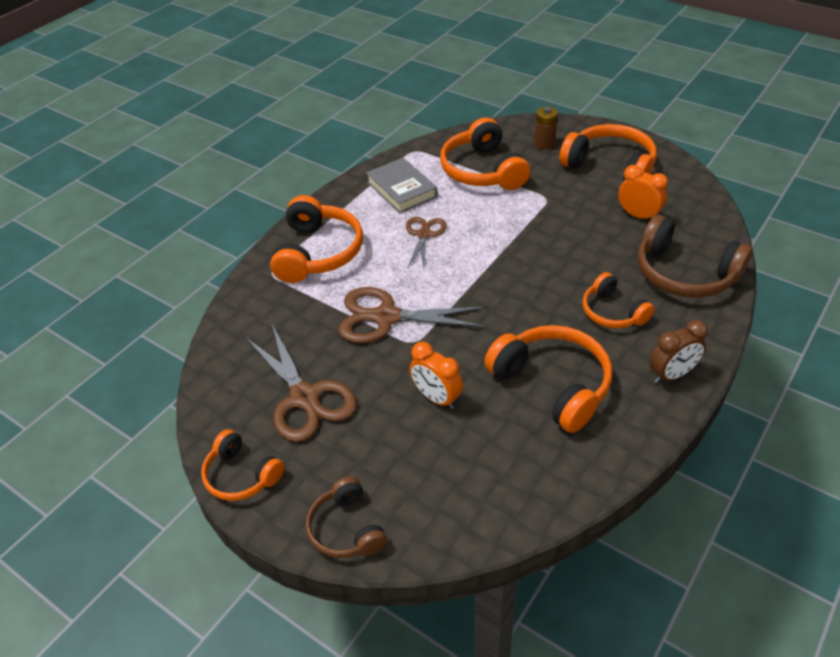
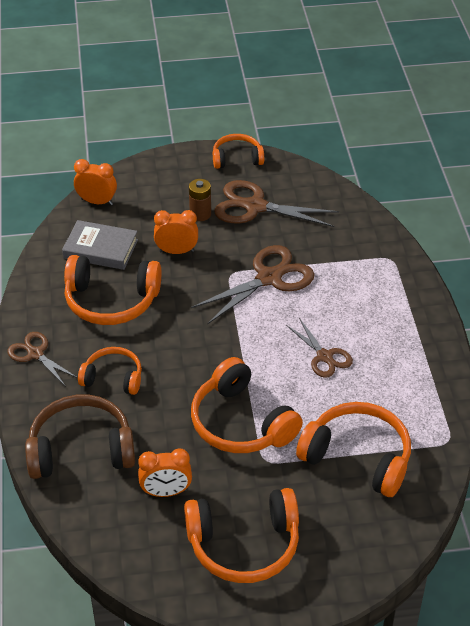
camera: 135 degrees right, 0 degrees up
orange headphones [270,195,363,283] -> orange headphones moved to [191,357,303,453]
brown headphones [306,476,387,558] -> none
grey book [366,158,437,213] -> grey book moved to [62,220,138,270]
brown battery [534,106,558,150] -> brown battery moved to [189,179,211,221]
brown clock [650,320,708,383] -> brown scissors [7,332,78,387]
none -> orange clock [74,159,117,205]

